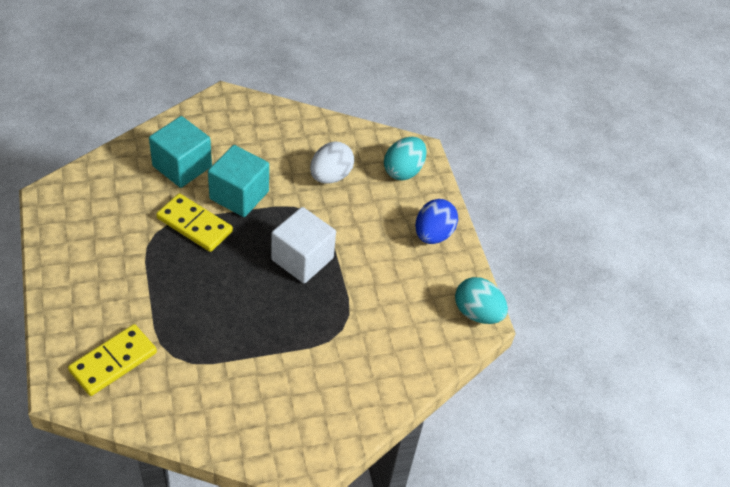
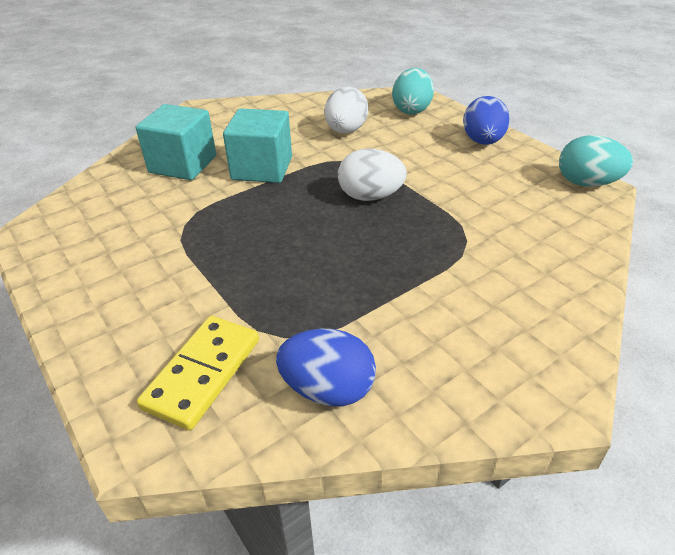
camera: 15 degrees left, 10 degrees down
yellow domino [156,193,233,252] -> none
white cube [271,207,336,283] -> white egg [338,148,407,201]
none -> blue egg [276,328,376,406]

